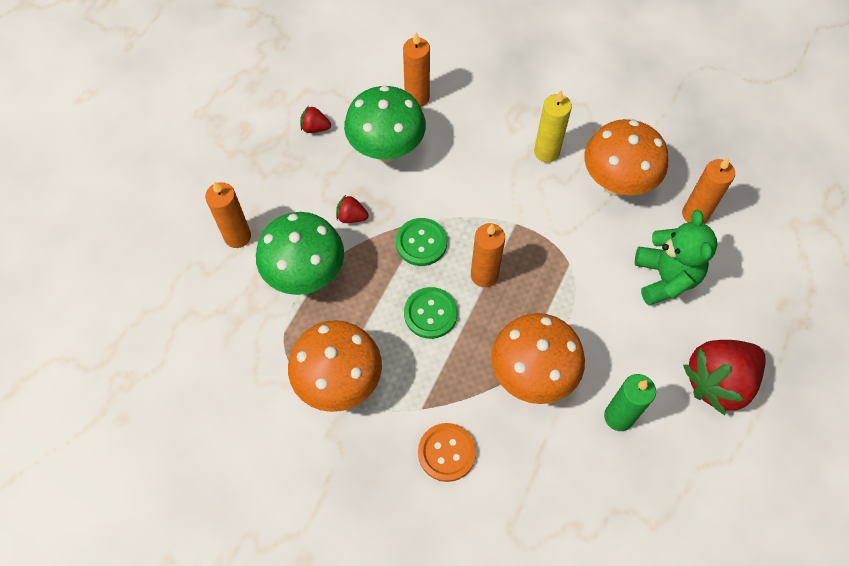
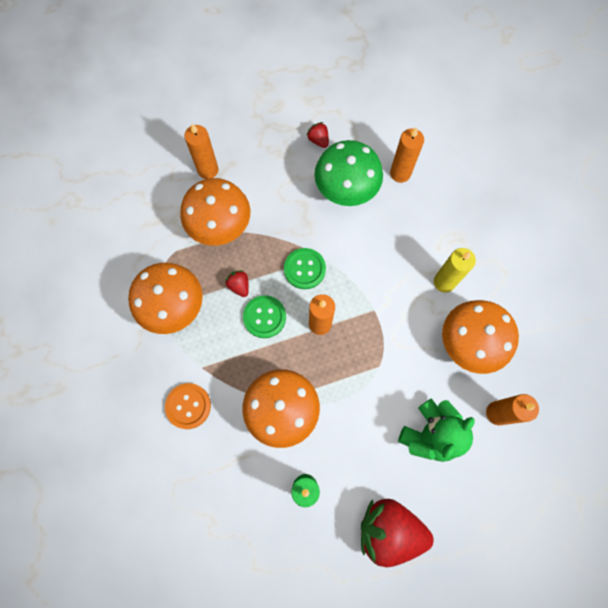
camera: 45 degrees right, 10 degrees up
green mushroom [256,212,344,295] -> orange mushroom [180,178,250,246]
red strawberry [336,195,369,223] -> red strawberry moved to [226,270,249,297]

